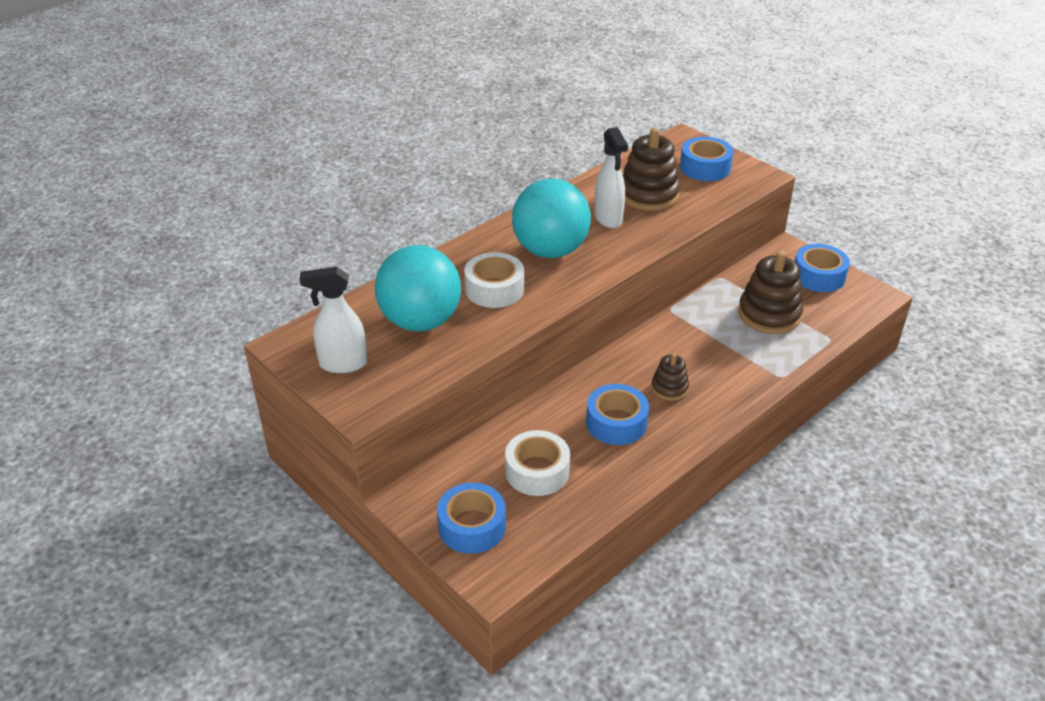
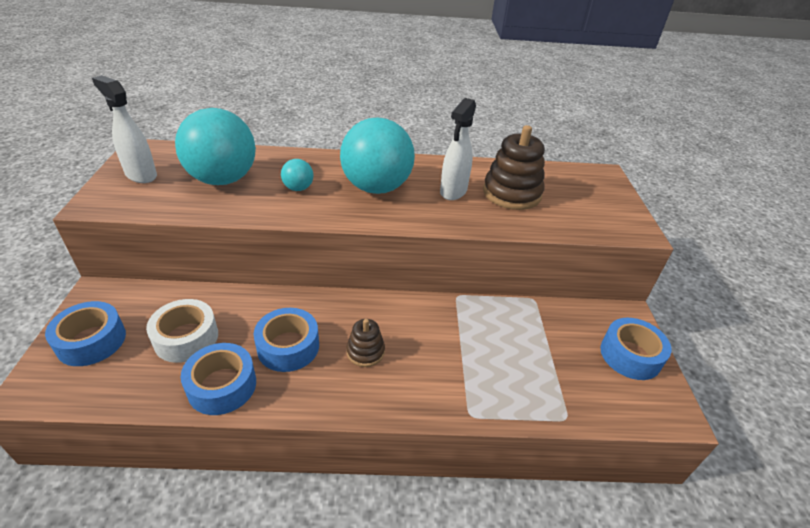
camera: 40 degrees right, 0 degrees up
white tape [464,252,524,308] -> turquoise ball [281,159,313,191]
blue tape [680,137,733,181] -> blue tape moved to [181,343,256,415]
brown stacking toy [738,251,803,334] -> none

